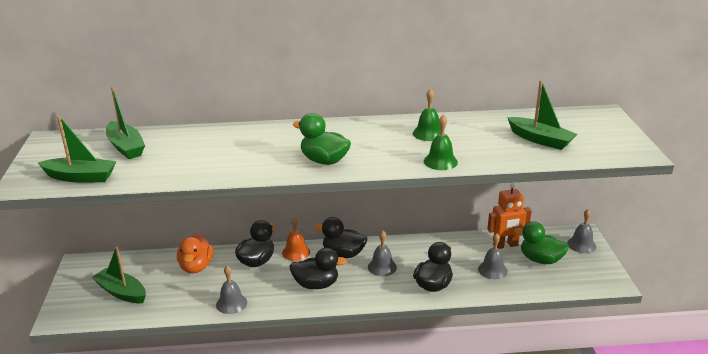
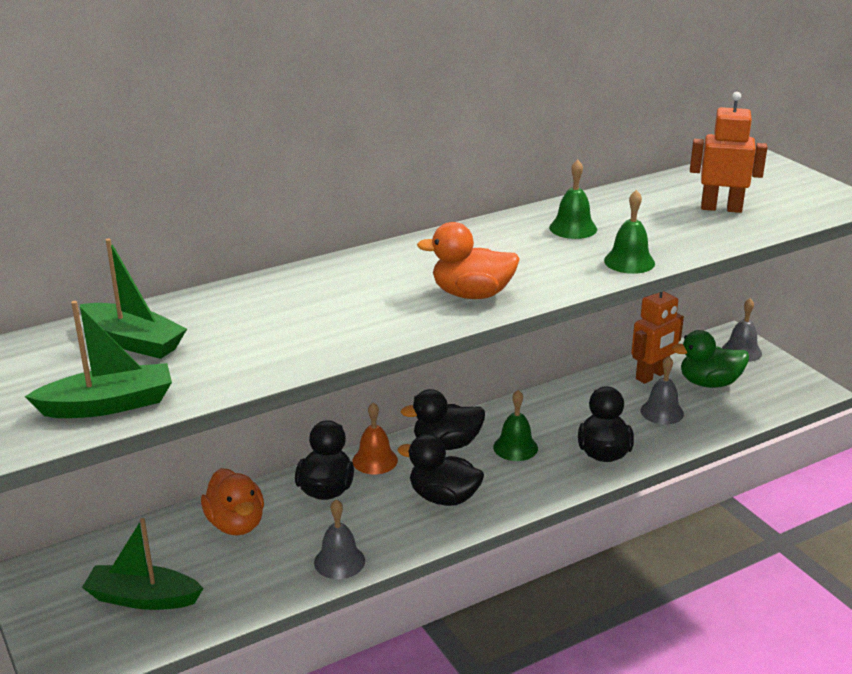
camera: 25 degrees left, 0 degrees up
black duck [289,248,347,289] -> black duck turned 135 degrees counterclockwise [398,434,484,506]
green duck [293,113,351,165] -> orange duck [417,222,520,299]
grey bell [368,230,397,276] -> green bell [493,390,538,461]
green boat [507,80,577,150] -> orange robot [690,92,767,213]

